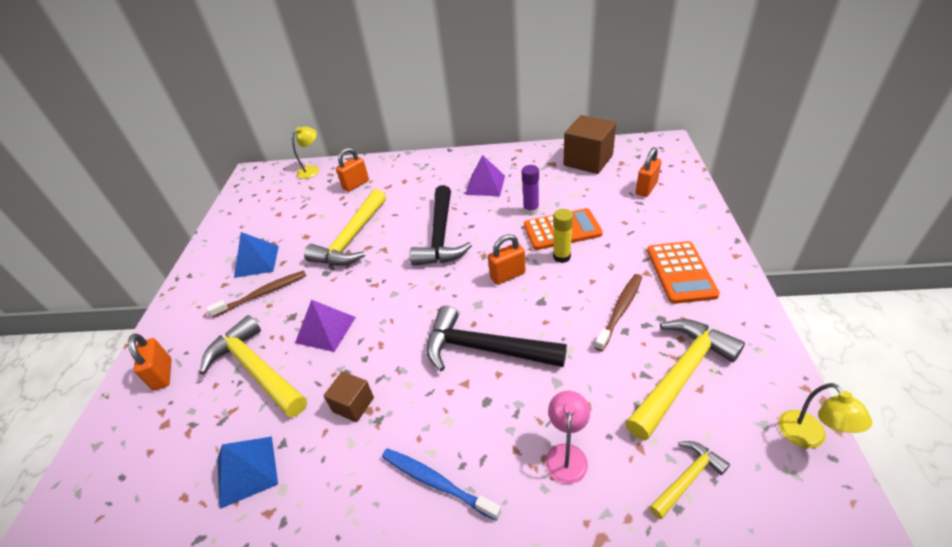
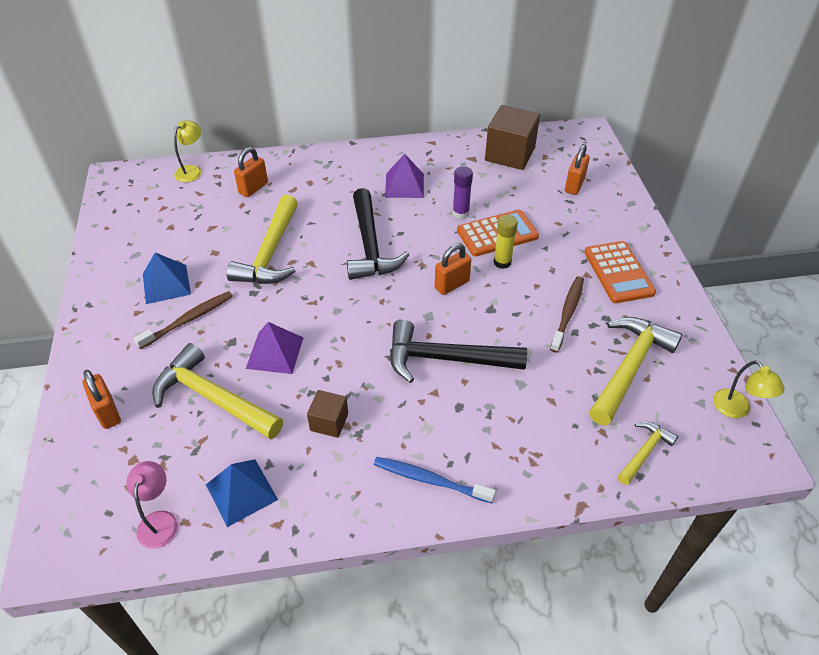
camera: 15 degrees left, 5 degrees up
pink lamp [545,391,590,484] -> pink lamp moved to [127,461,178,549]

